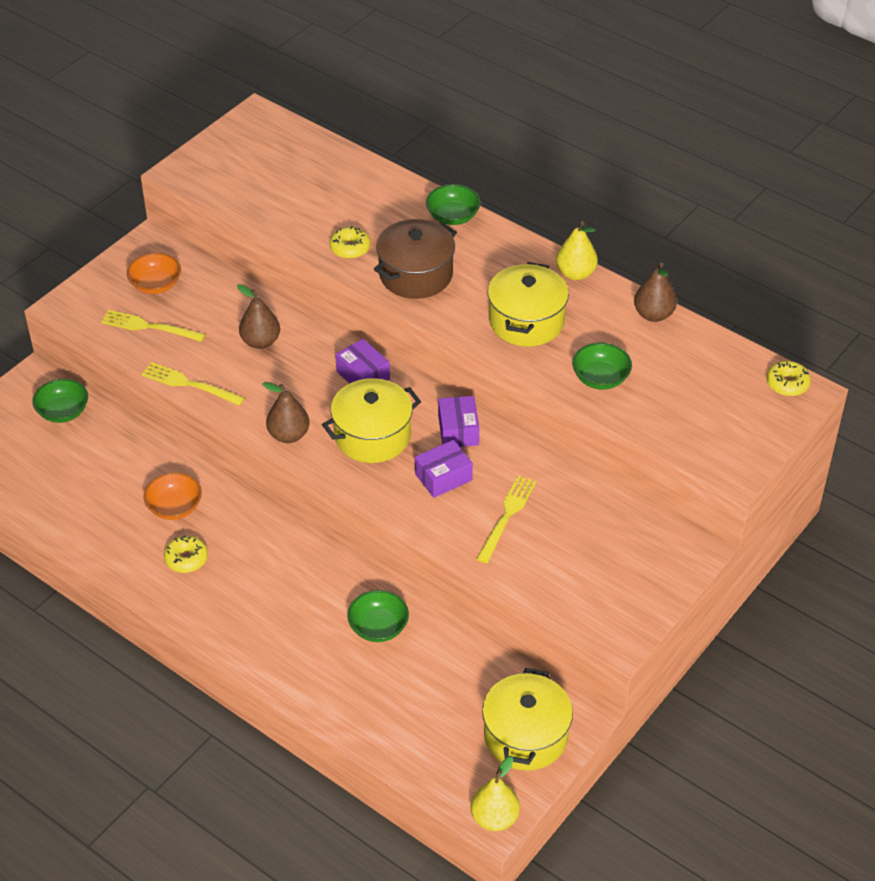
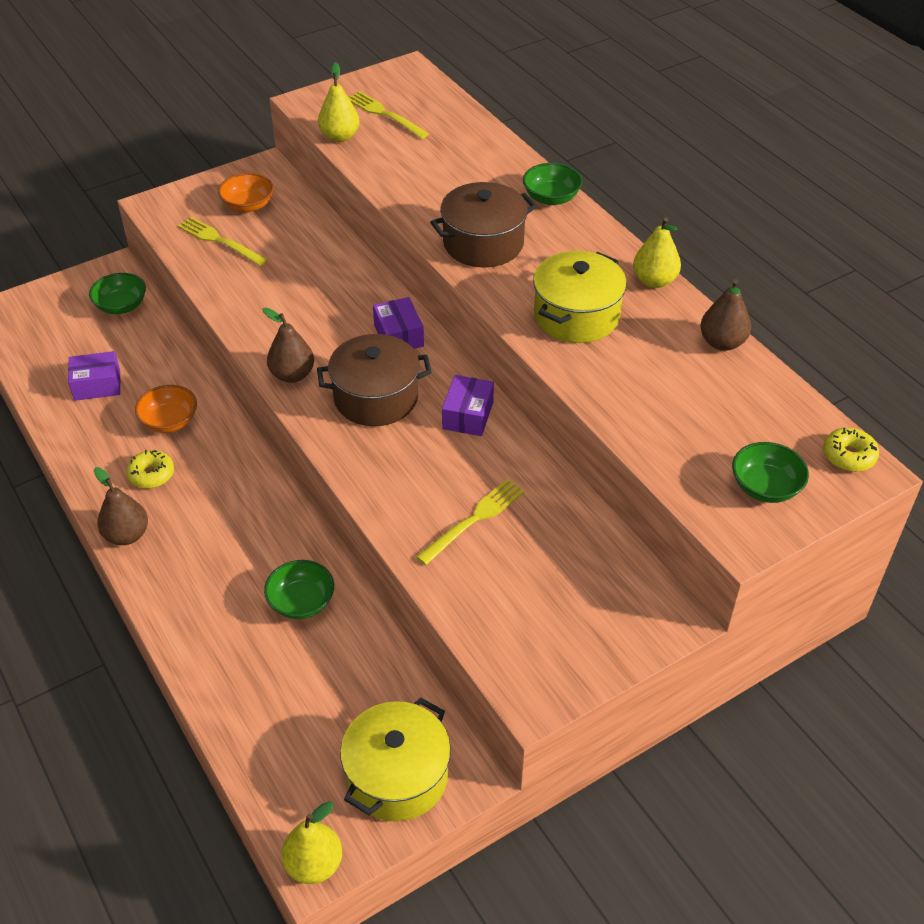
camera: 20 degrees right, 0 degrees up
yellow fork [142,362,245,406] -> yellow fork moved to [348,91,429,139]
brown pear [237,284,280,349] -> brown pear moved to [94,467,148,545]
yellow pot [322,378,421,463] -> brown pot [317,334,432,426]
yellow donut [330,226,370,259] -> none
purple box [415,440,473,498] -> purple box moved to [68,351,120,401]
green bowl [572,343,632,390] -> green bowl moved to [732,442,809,503]
none -> yellow pear [318,62,360,142]

